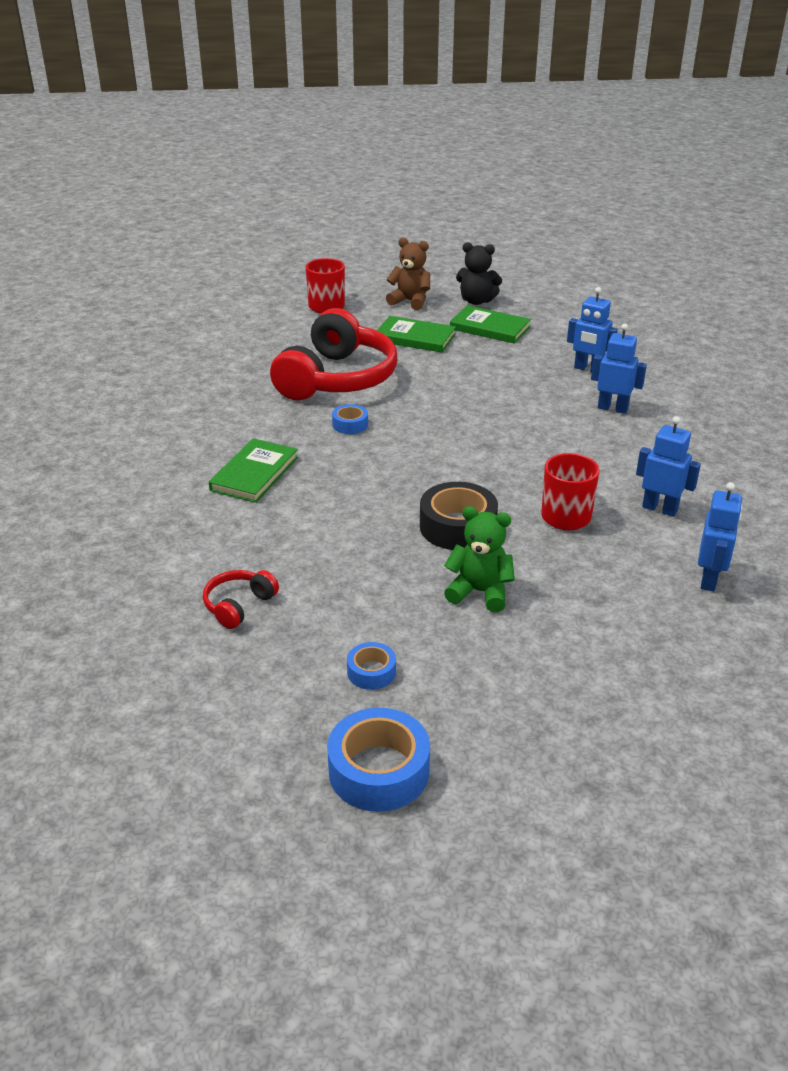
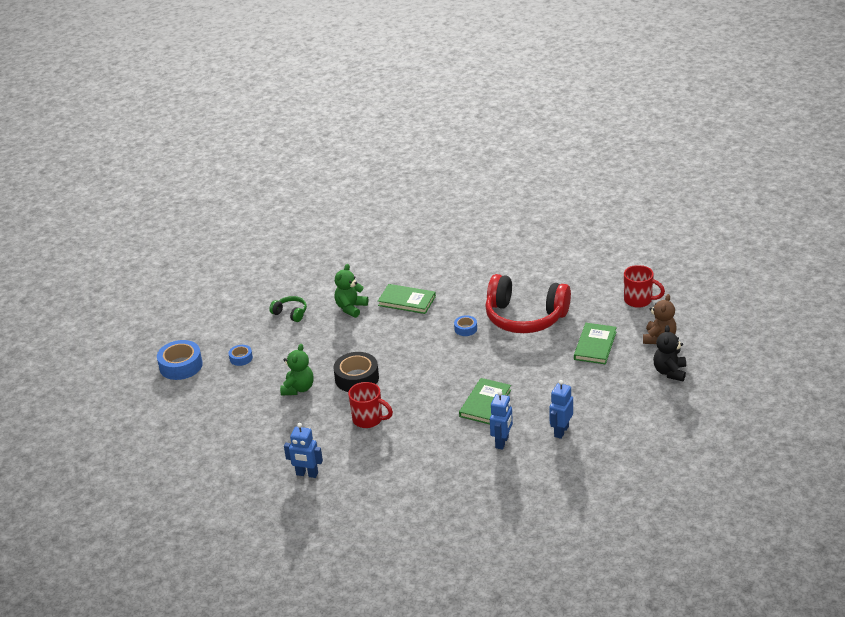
camera: 90 degrees right, 0 degrees up
red headphones [203,570,279,629] -> green headphones [269,296,307,322]
green book [450,305,531,344] -> green book moved to [459,378,511,425]
blue robot [636,416,701,517] -> none
none -> green teddy bear [334,264,368,318]

